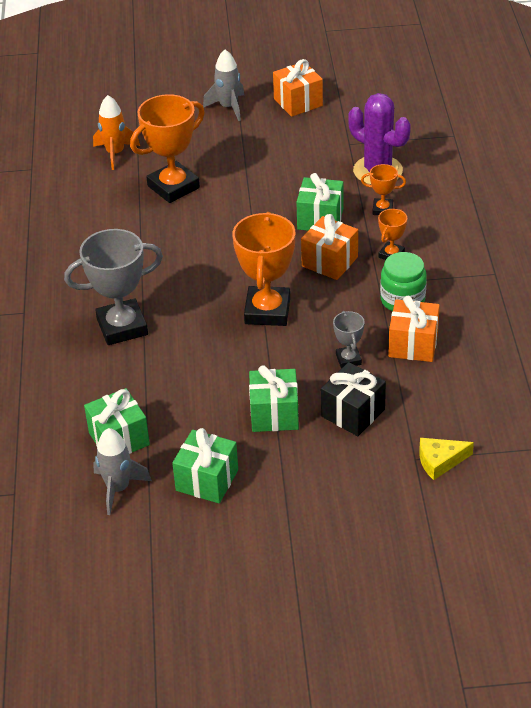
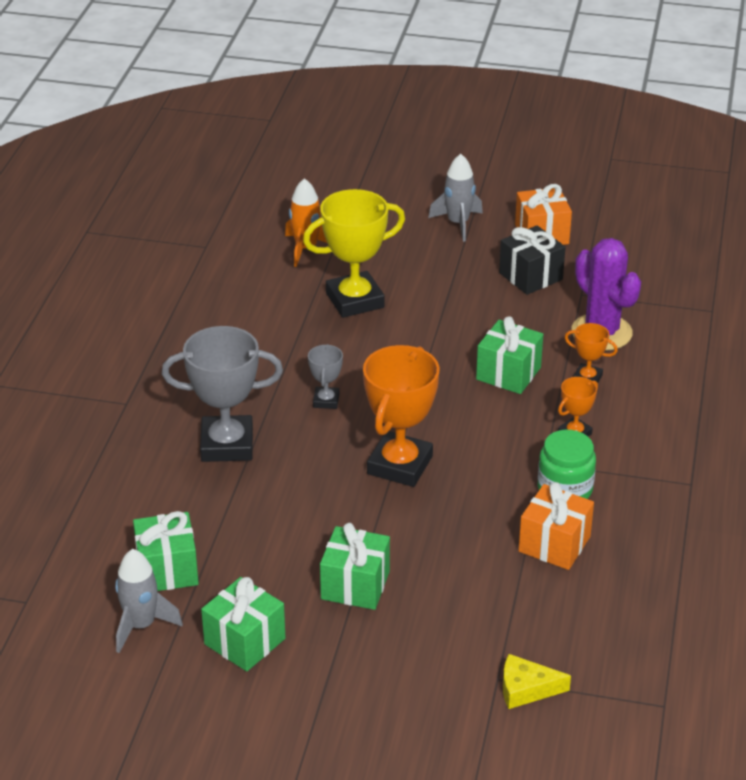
camera: 15 degrees right, 5 degrees down
orange trophy [130,94,205,203] -> yellow trophy [303,189,405,318]
orange gift [301,214,358,280] -> none
black gift [321,362,386,436] -> black gift moved to [499,225,566,295]
grey trophy [333,311,365,368] -> grey trophy moved to [308,344,343,409]

